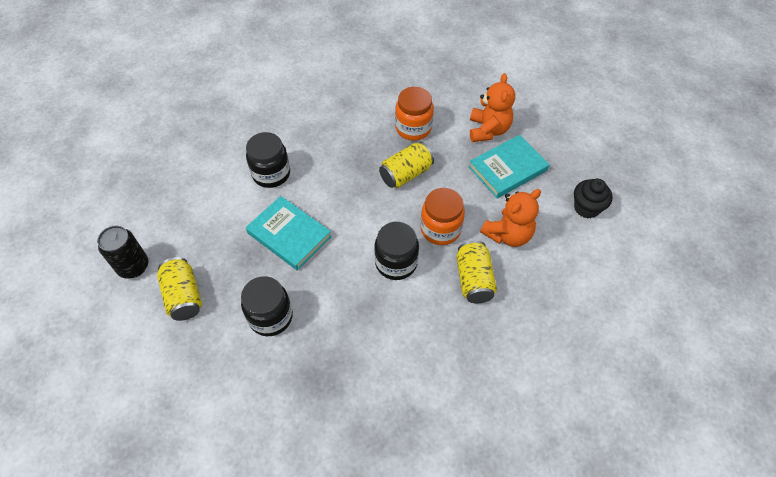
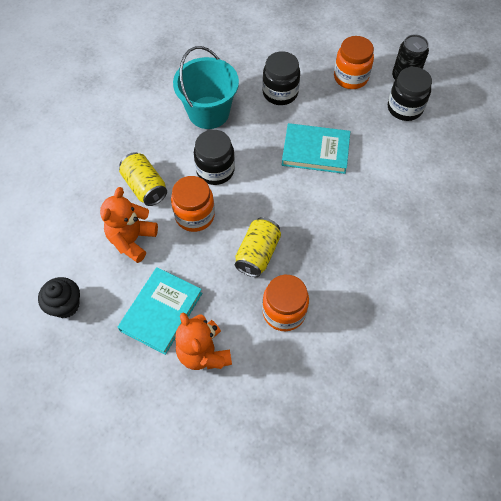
camera: 150 degrees right, 5 degrees up
yellow can [157,257,202,321] -> orange jar [334,36,374,89]
black jar [246,132,290,188] -> black jar moved to [388,67,432,121]
none -> turquoise bucket [173,46,239,129]

